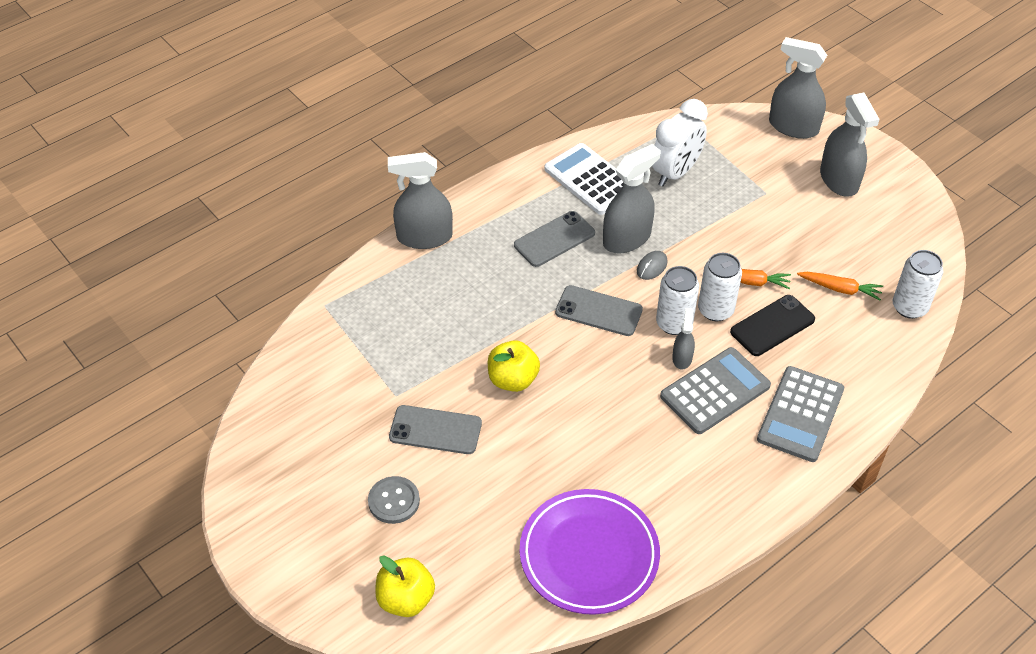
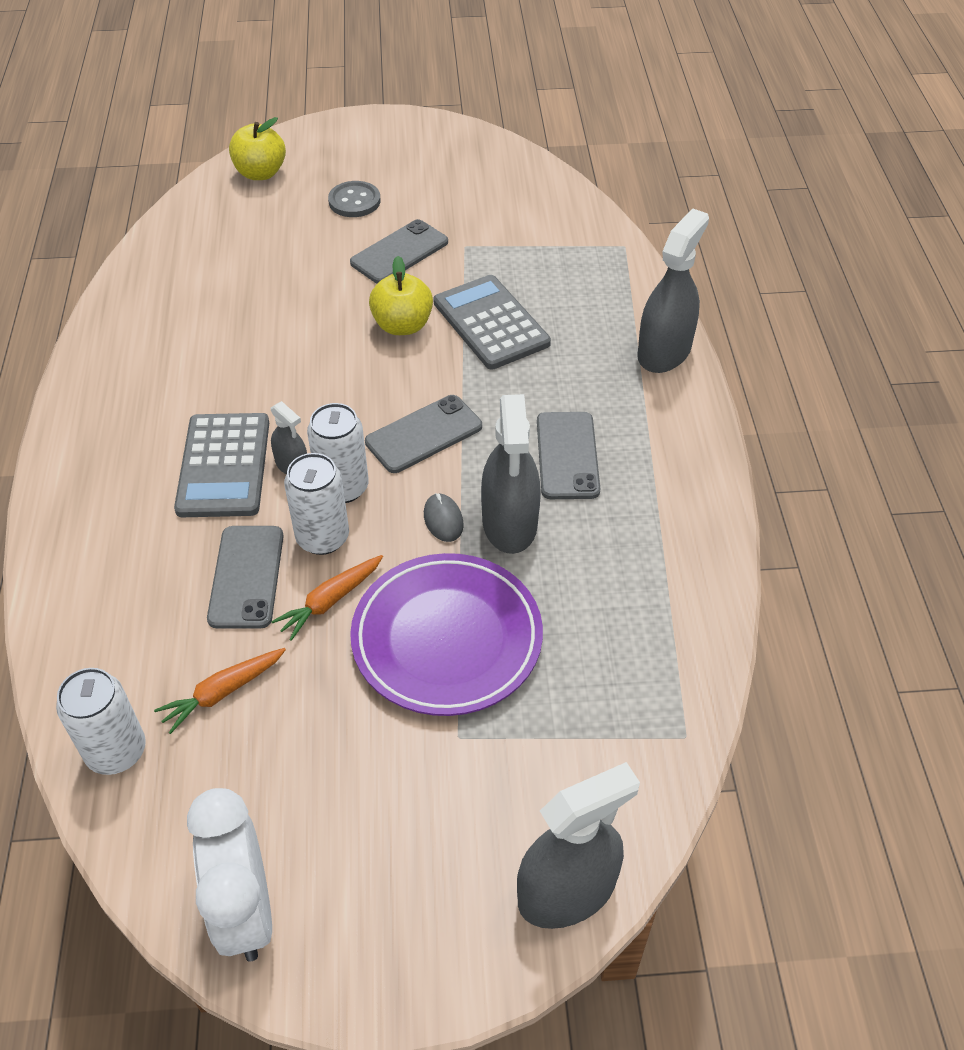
camera: 125 degrees right, 0 degrees up
purple plate [520,489,660,615] -> purple plate moved to [350,553,543,716]
white calculator [544,143,624,215] -> none
white clock [652,99,708,186] -> white clock moved to [187,788,272,962]
black phone [730,295,815,356] -> grey phone [207,526,284,629]
grey calculator [757,366,844,462] -> grey calculator moved to [433,275,551,370]
grey spray bottle [820,93,880,197] -> none

